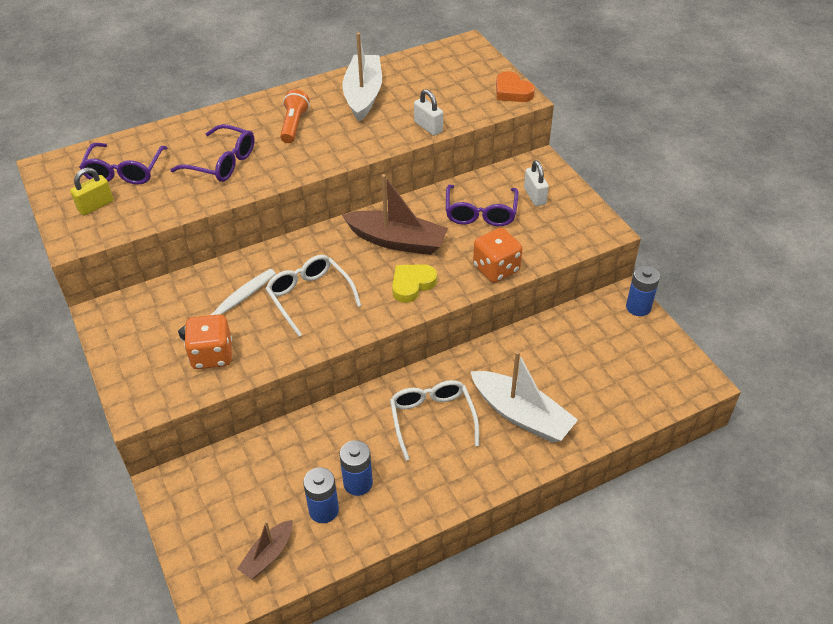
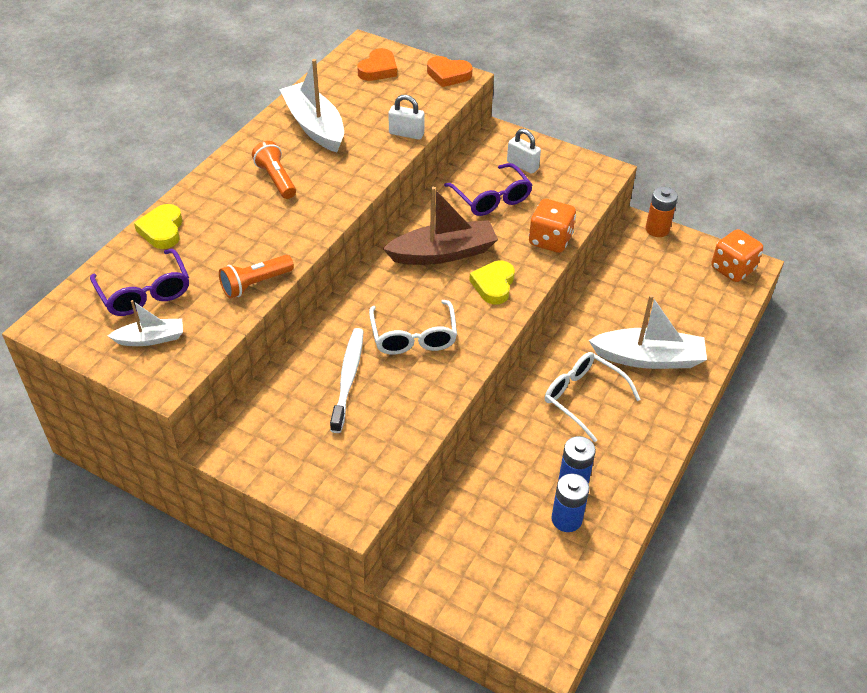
camera: 35 degrees left, 0 degrees up
yellow padlock [70,168,114,216] -> white boat [108,300,183,346]
purple glasses [171,124,255,182] -> none
orange dice [184,314,232,369] -> orange dice moved to [711,229,763,282]
brown boat [237,520,293,580] -> none
white glasses [266,255,361,336] -> white glasses turned 120 degrees counterclockwise [369,300,457,355]
blue battery [626,266,660,316] -> orange battery [645,187,678,237]
none -> yellow heart [134,204,183,249]
none -> orange flashlight [219,255,294,298]
none -> orange heart [357,48,397,81]

